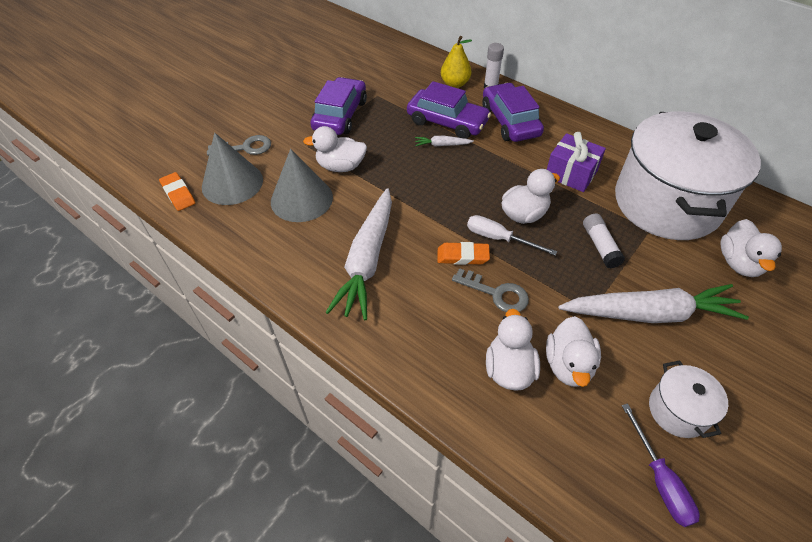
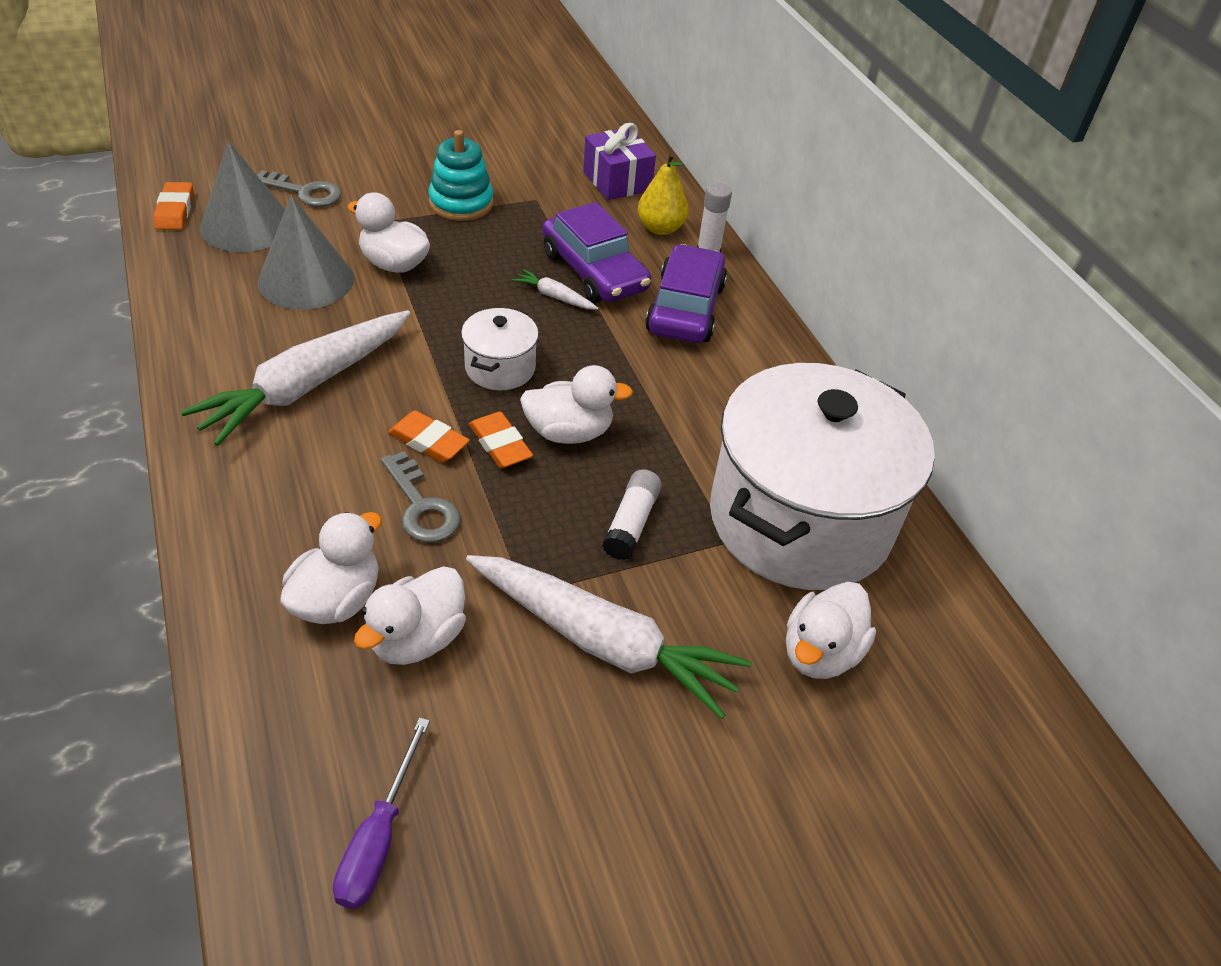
camera: 25 degrees right, 5 degrees down
purple car [310,77,367,135] -> turquoise stacking toy [428,130,493,221]
white screwdriver [467,215,557,256] -> orange eraser [469,411,533,469]
purple gift [547,132,606,192] -> purple gift moved to [583,123,656,200]
white pot [649,360,728,438] -> white pot moved to [461,308,539,391]

